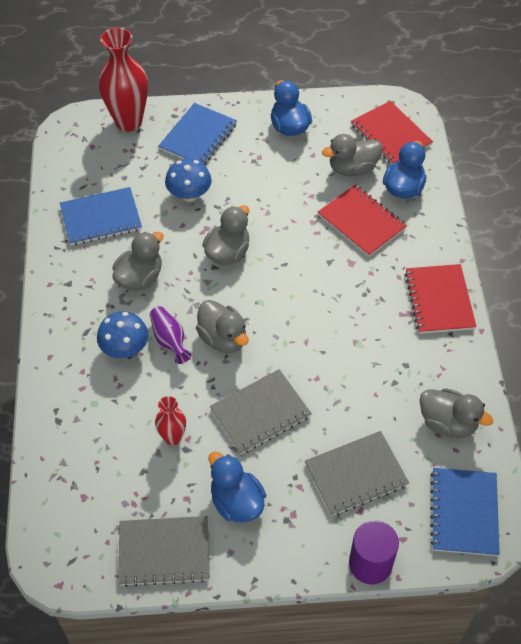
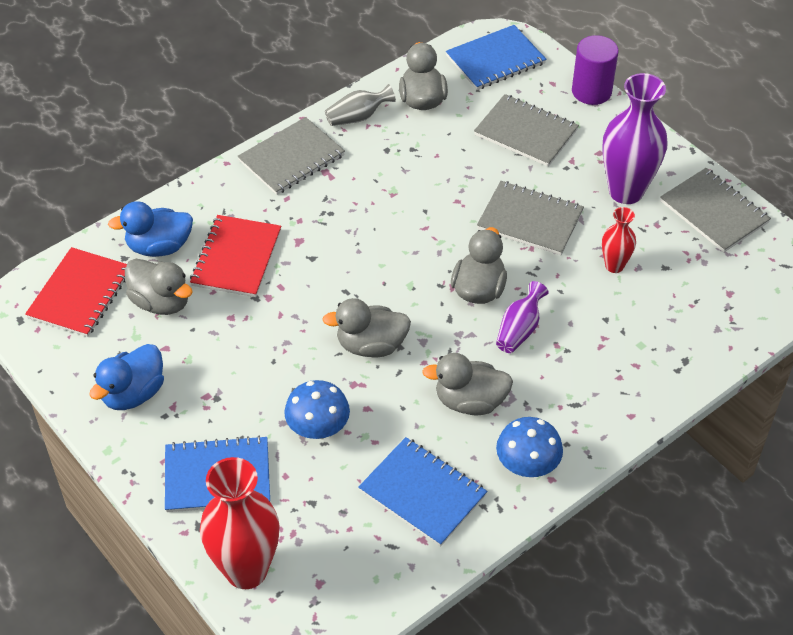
camera: 125 degrees left, 5 degrees down
blue mushroom [97,311,148,358] -> blue mushroom moved to [496,417,563,477]
blue duck [209,452,266,523] -> purple vase [602,73,668,204]
red notebook [405,264,477,334] -> grey notebook [238,117,345,195]
none -> grey vase [325,84,396,126]

